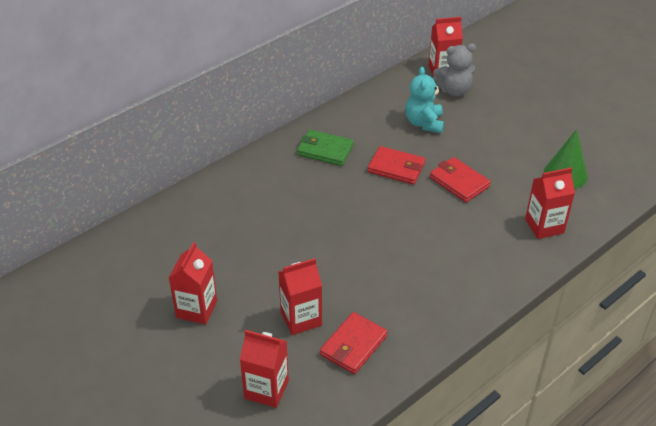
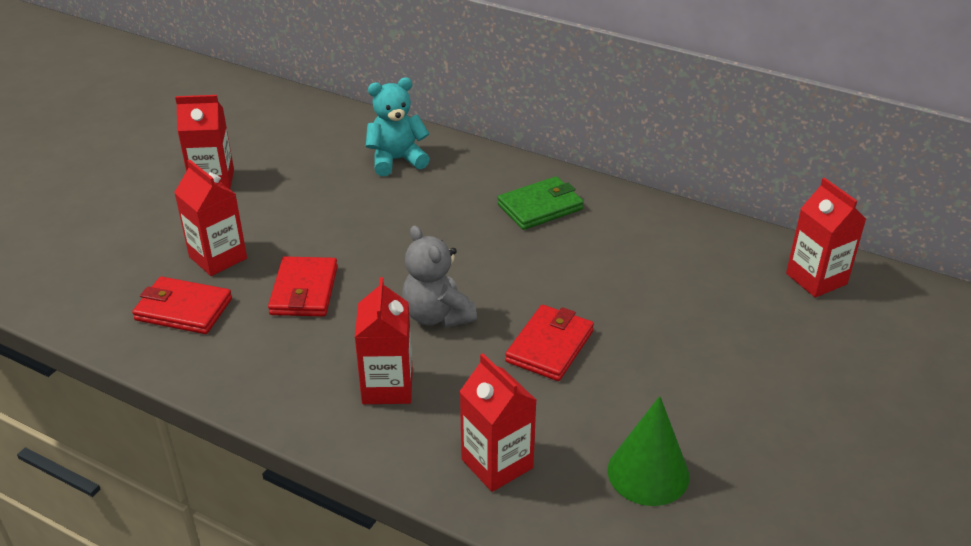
camera: 70 degrees right, 5 degrees down
red carton [240,330,289,408] -> red carton moved to [355,277,413,404]
green wallet [297,130,354,166] -> green wallet turned 60 degrees clockwise [497,176,584,230]
red wallet [368,146,425,185] -> red wallet moved to [268,257,338,317]
turquoise teddy bear [405,67,444,133] -> turquoise teddy bear moved to [366,77,430,176]
grey teddy bear [433,44,476,96] -> grey teddy bear moved to [402,225,477,328]

